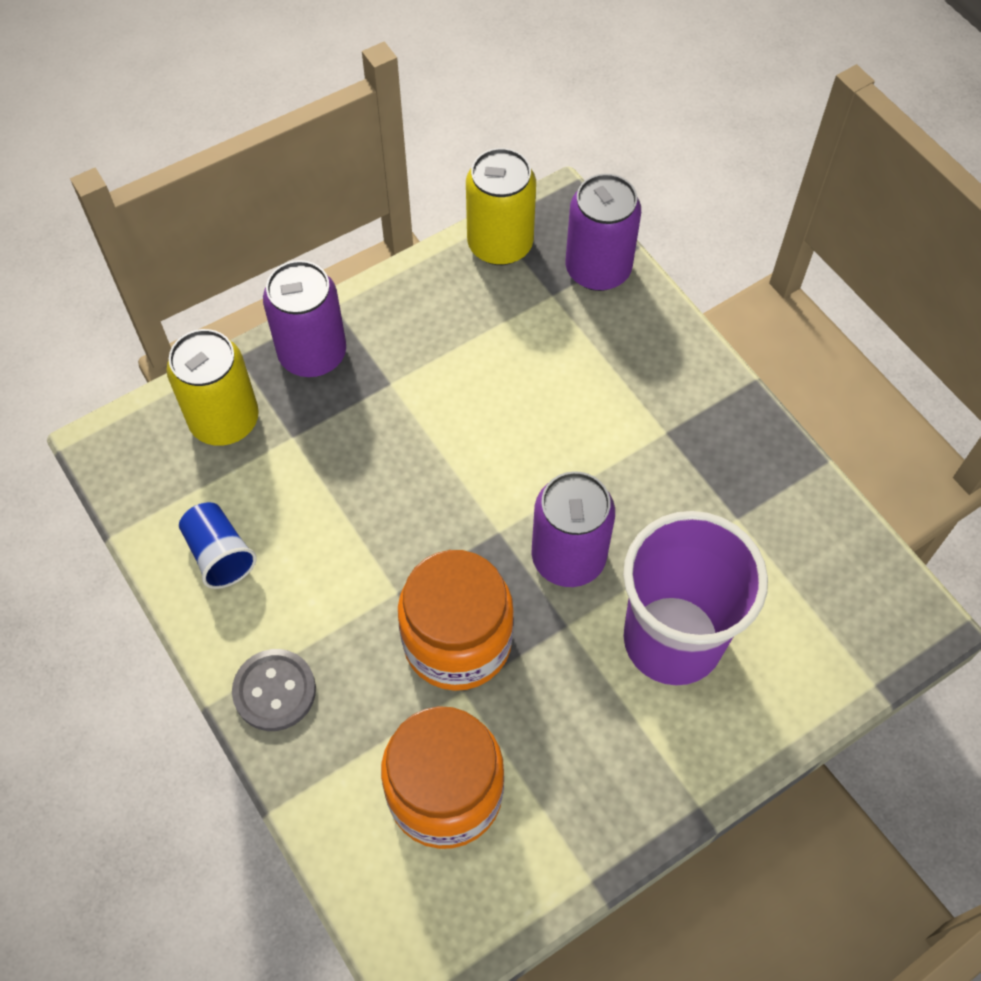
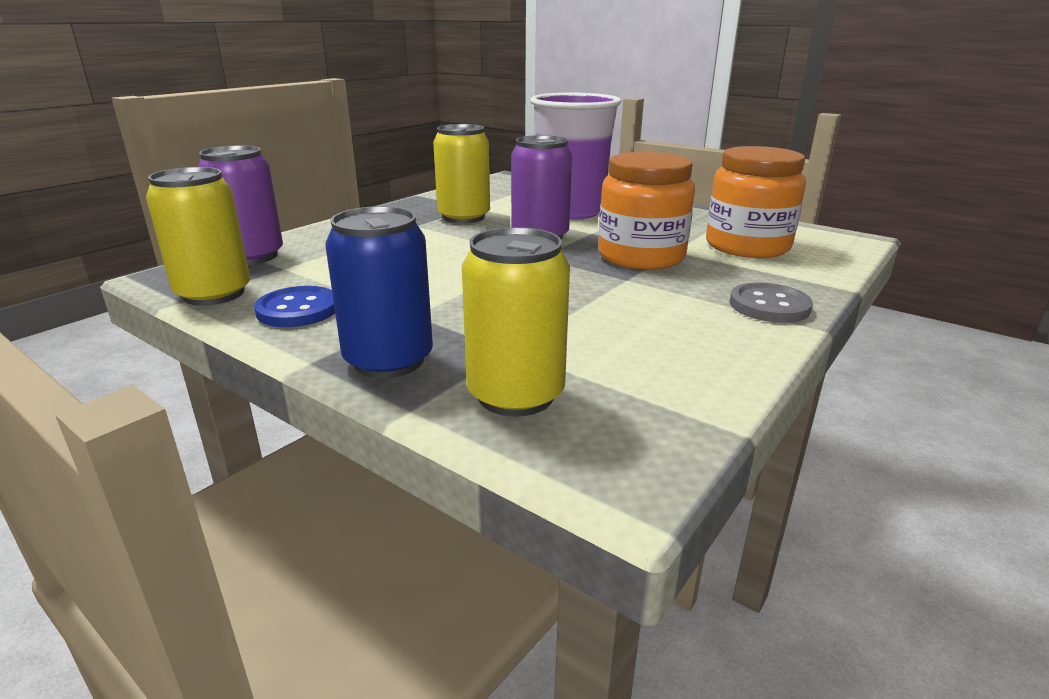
camera: 110 degrees left, 35 degrees down
blue cup [179,502,257,589] -> none
purple can [263,260,346,377] -> blue can [325,206,433,378]
none -> blue button [254,286,335,327]
none -> yellow can [433,124,490,224]

